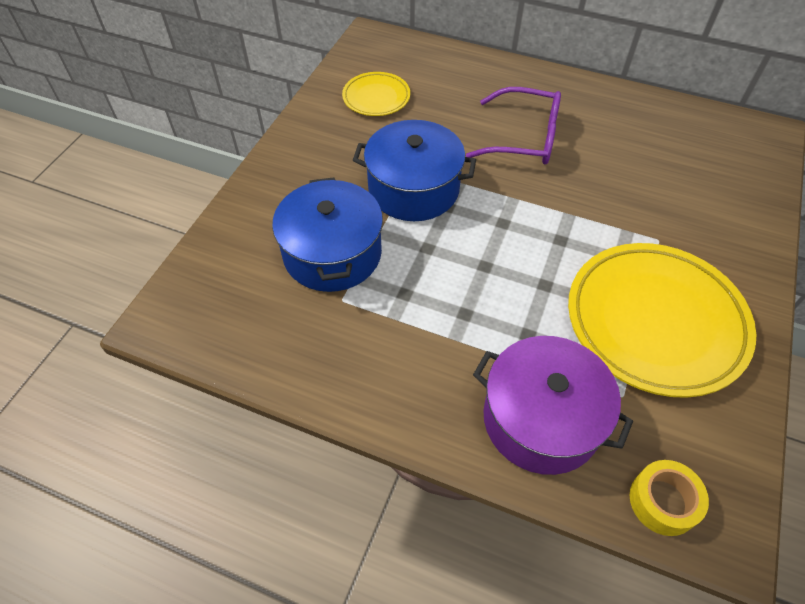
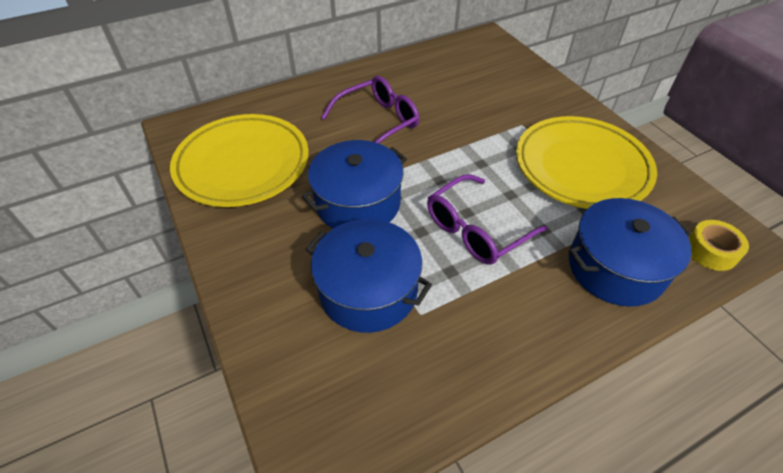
camera: 50 degrees left, 5 degrees down
yellow plate [342,72,410,116] -> yellow plate [170,114,309,207], size x2.00
purple pot [473,336,633,475] -> blue pot [569,198,691,307]
none -> purple glasses [427,174,548,265]

